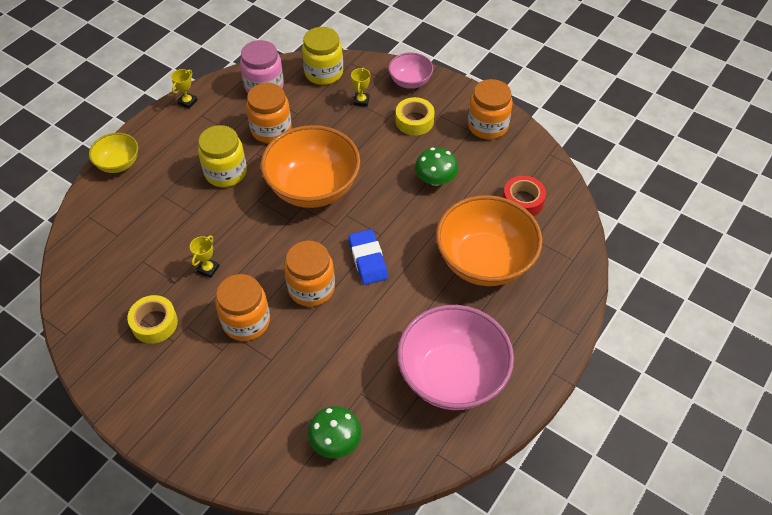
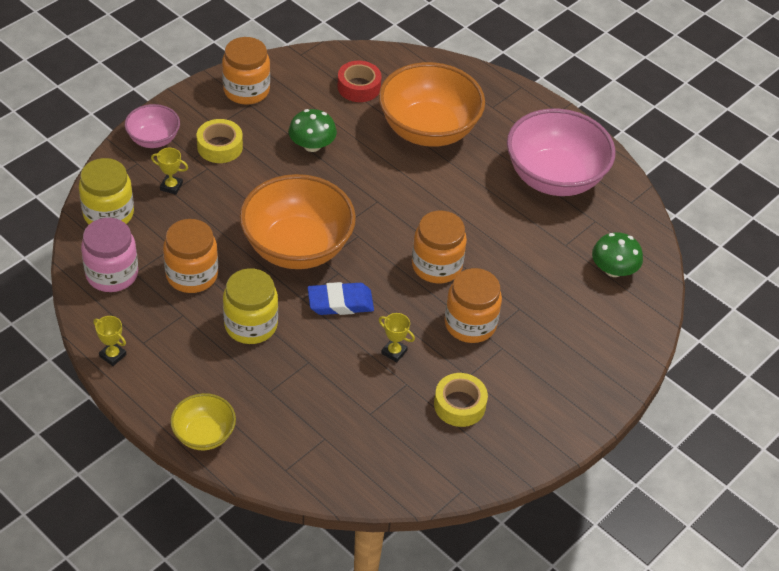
camera: 85 degrees left, 5 degrees down
blue eraser [348,229,388,285] -> blue eraser moved to [307,282,374,315]

